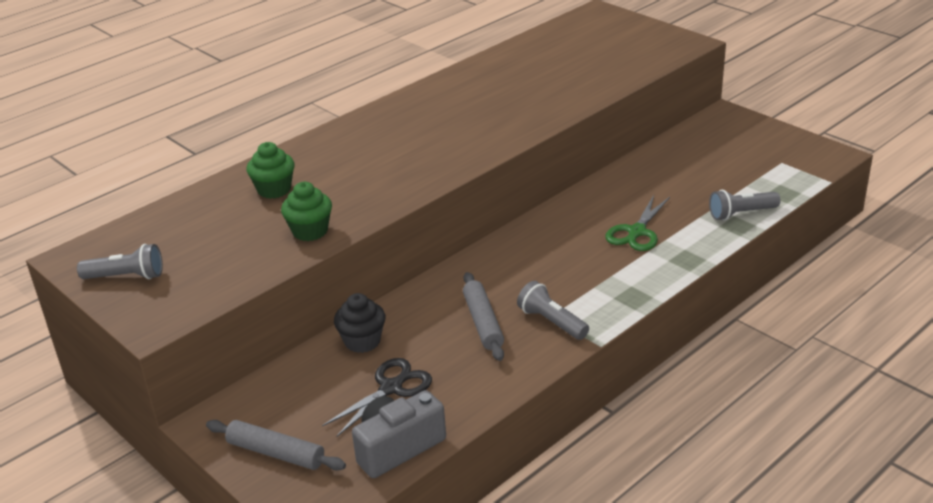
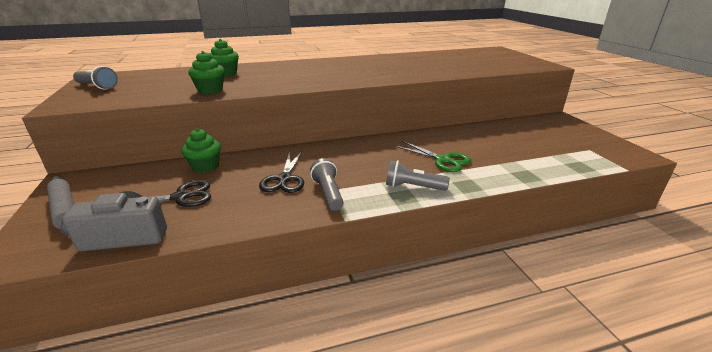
camera: 25 degrees right, 5 degrees down
black cupcake [334,293,385,353] -> green cupcake [182,128,221,173]
grey rolling pin [463,272,504,361] -> black scissors [259,151,304,193]
green scissors [605,195,670,251] -> green scissors turned 105 degrees counterclockwise [395,141,471,172]
grey flashlight [709,190,781,220] -> grey flashlight moved to [386,160,450,191]

